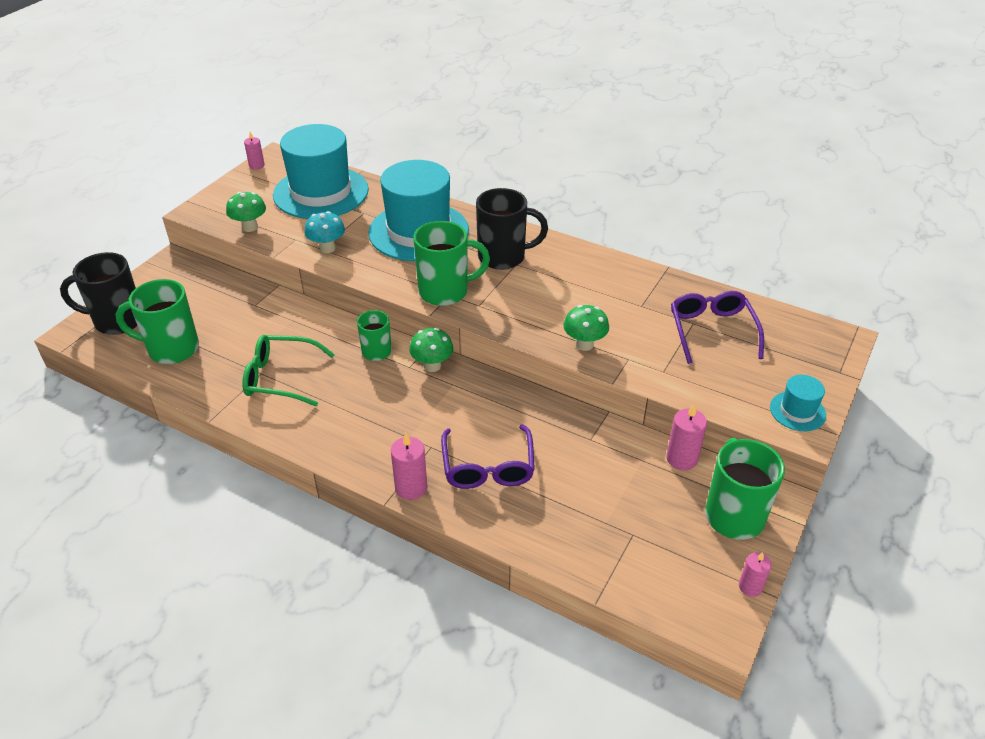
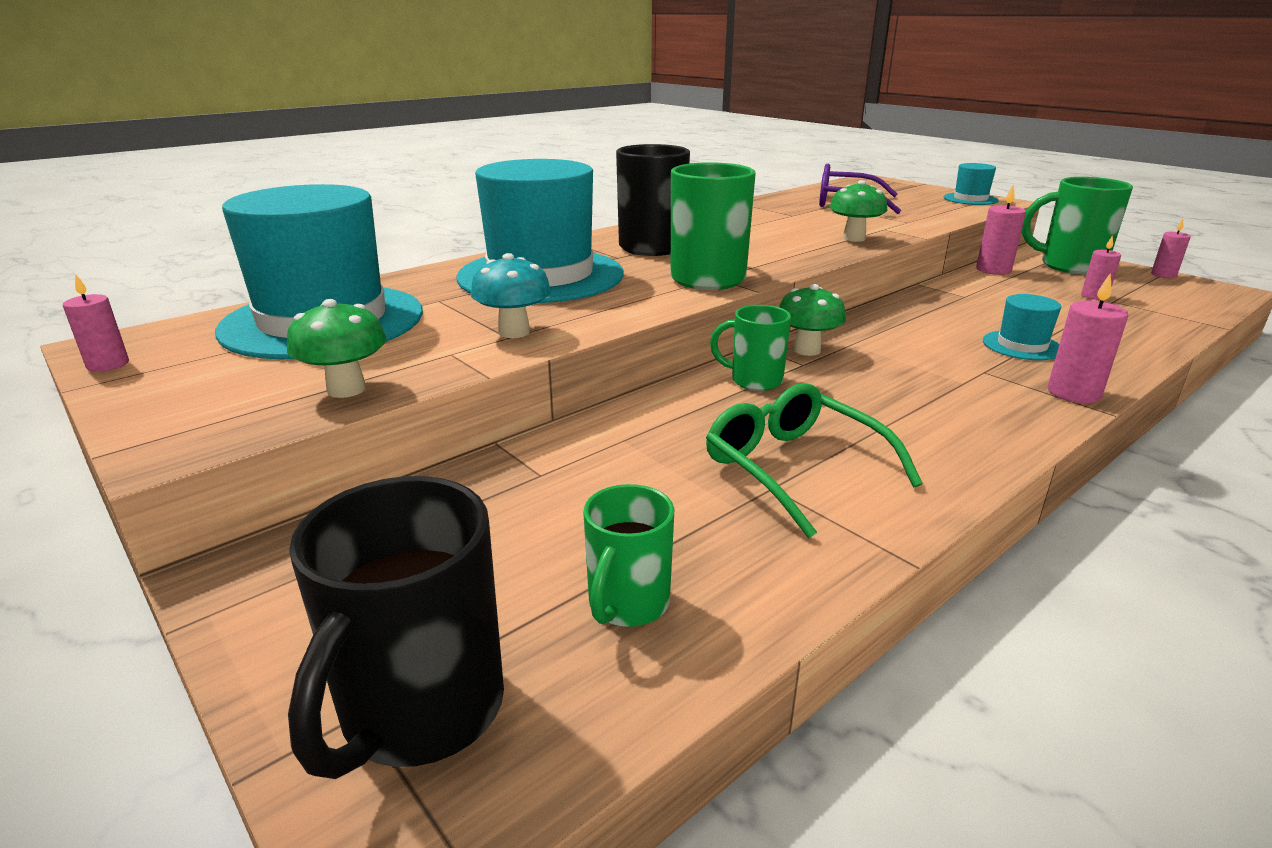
camera: 70 degrees left, 15 degrees down
green mug [115,279,199,364] -> green mug [583,484,674,627], size x0.60
green glasses [242,335,335,406] -> green glasses turned 120 degrees clockwise [706,383,923,538]
purple glasses [441,425,535,489] -> turquoise hat [983,294,1061,360]
none -> pink candle [1081,235,1121,300]

